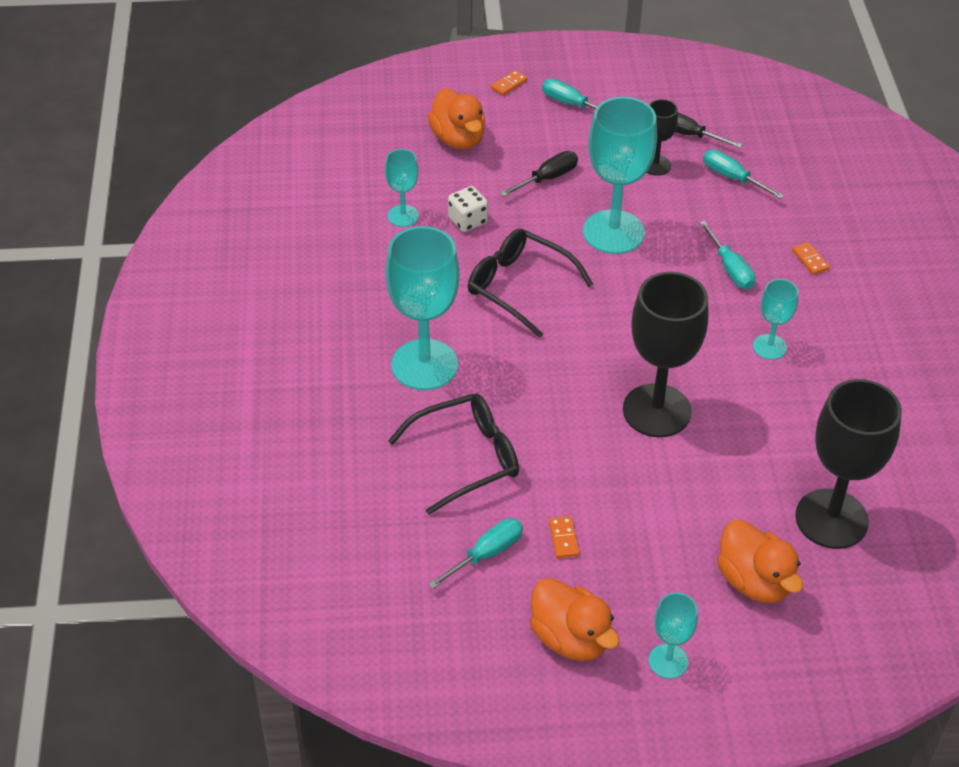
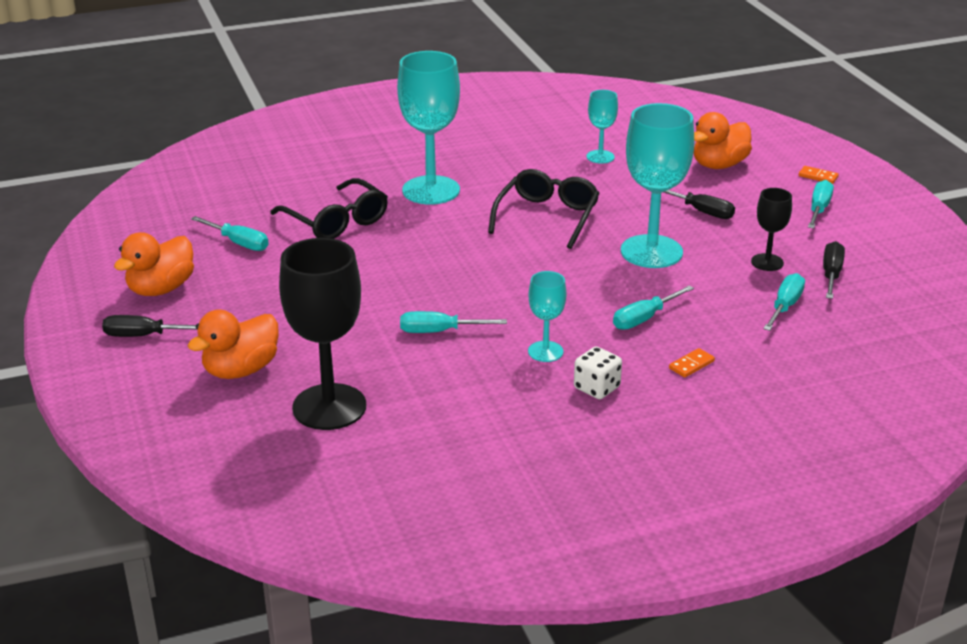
camera: 75 degrees right, 15 degrees down
white dice [448,186,488,232] -> white dice moved to [574,347,622,399]
orange domino [549,516,579,558] -> none
black goblet [623,272,708,437] -> none
turquoise goblet [648,593,698,679] -> black screwdriver [102,315,197,337]
none -> turquoise screwdriver [400,311,507,333]

